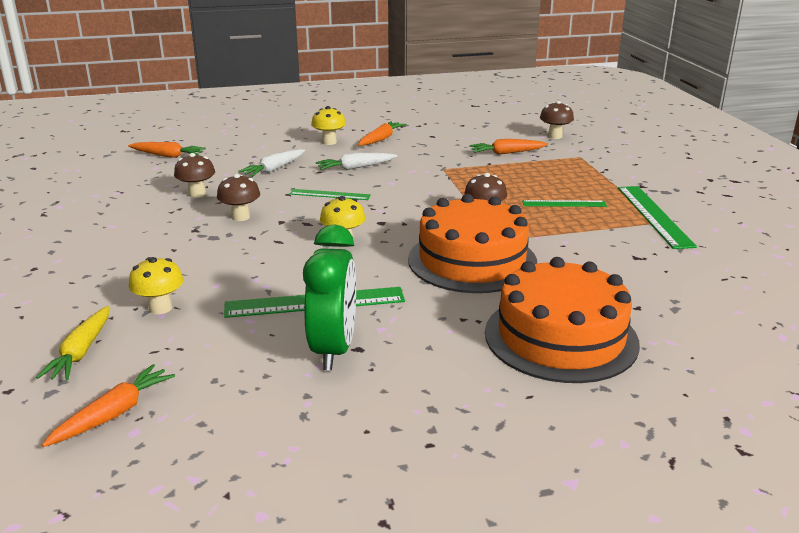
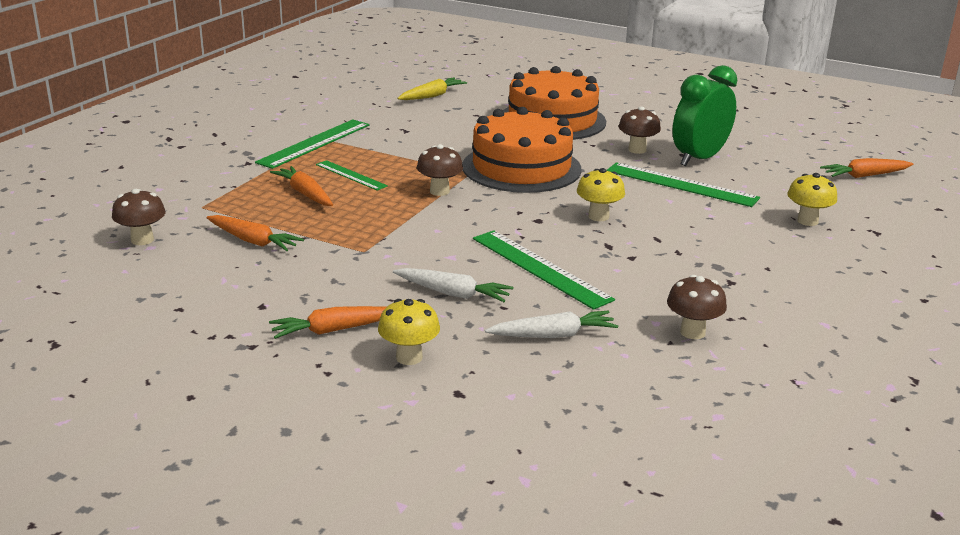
camera: 140 degrees left, 0 degrees up
yellow carrot [36,306,109,380] -> yellow carrot moved to [397,78,467,100]
orange carrot [128,142,206,158] -> orange carrot moved to [270,166,333,206]
brown mushroom [217,174,260,221] -> brown mushroom moved to [618,106,661,154]
green ruler [290,189,371,200] -> green ruler [473,230,615,310], size x1.70

